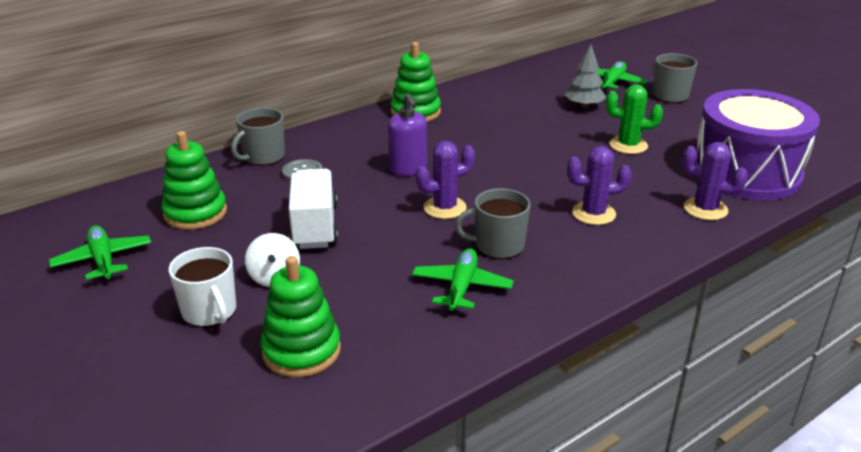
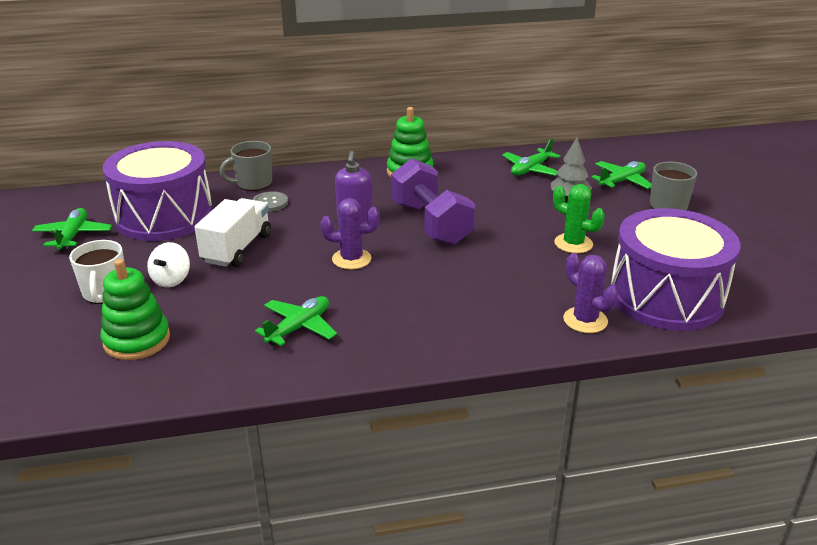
camera: 25 degrees right, 0 degrees up
green stacking toy [161,131,227,230] -> purple drum [103,141,213,241]
grey mug [455,188,531,259] -> none
purple cactus [567,146,632,225] -> none
none -> purple dumbbell [391,158,475,245]
none -> green plane [502,138,561,176]

